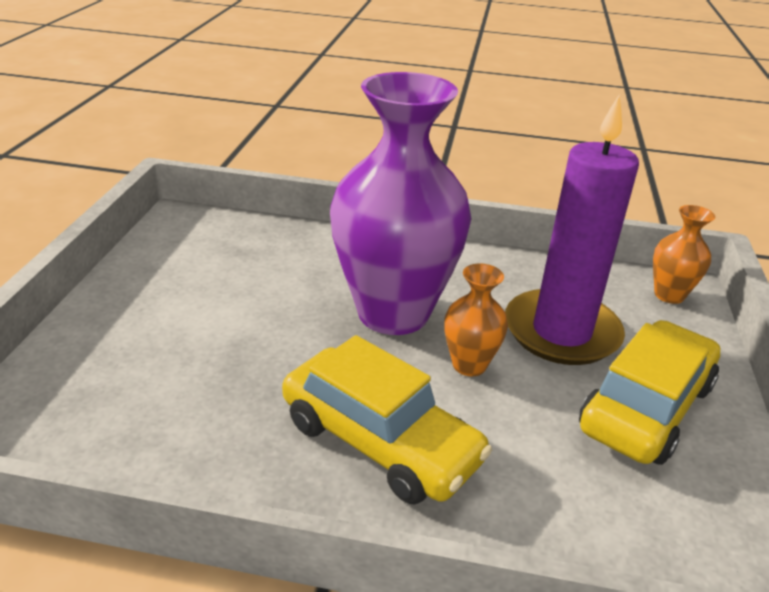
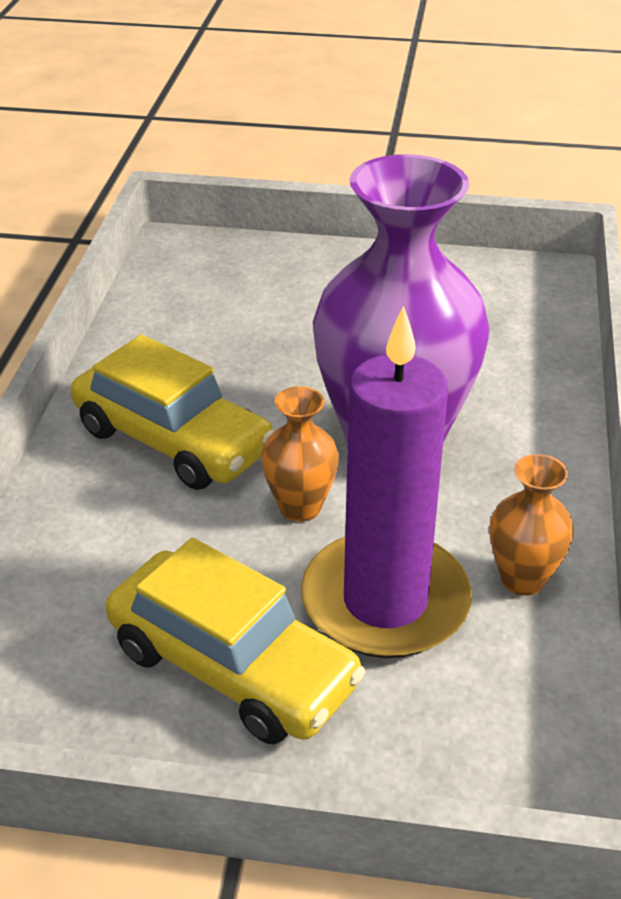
camera: 90 degrees right, 5 degrees up
yellow car [282,335,492,505] -> yellow car turned 90 degrees counterclockwise [71,334,275,490]
orange vase [653,205,715,304] -> orange vase moved to [490,454,574,596]

